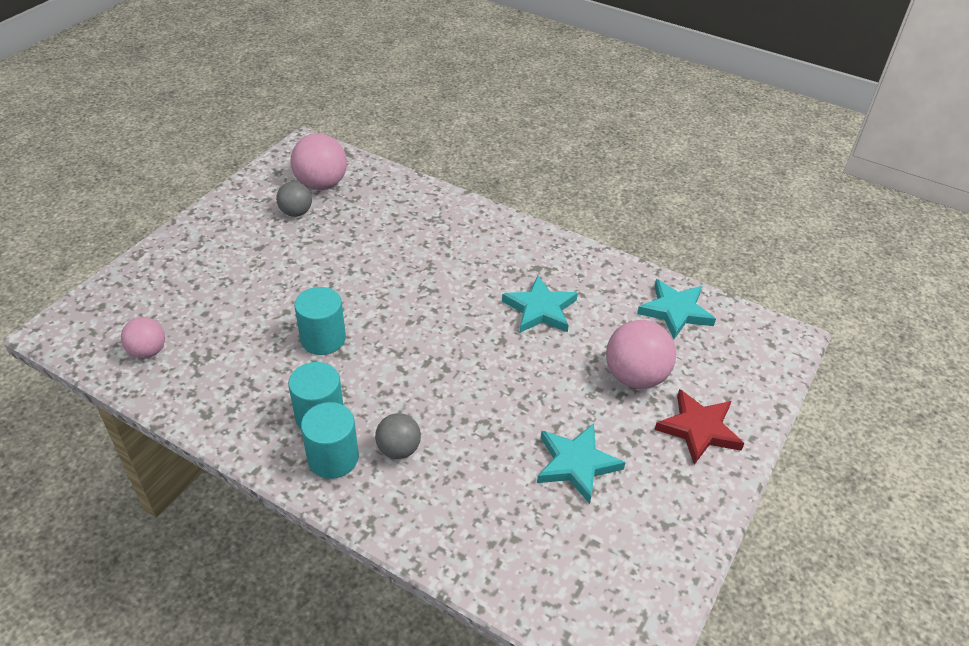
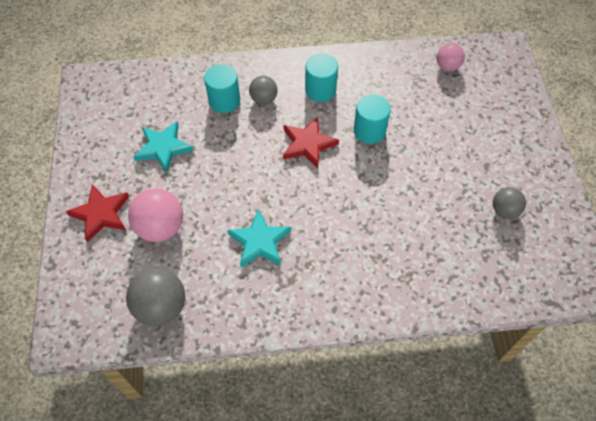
camera: 145 degrees right, 15 degrees up
pink ball [291,134,347,190] -> none
turquoise cylinder [301,402,359,479] -> turquoise cylinder moved to [204,64,240,113]
turquoise star [637,279,716,339] -> grey ball [126,268,185,326]
none -> red star [283,117,339,169]

